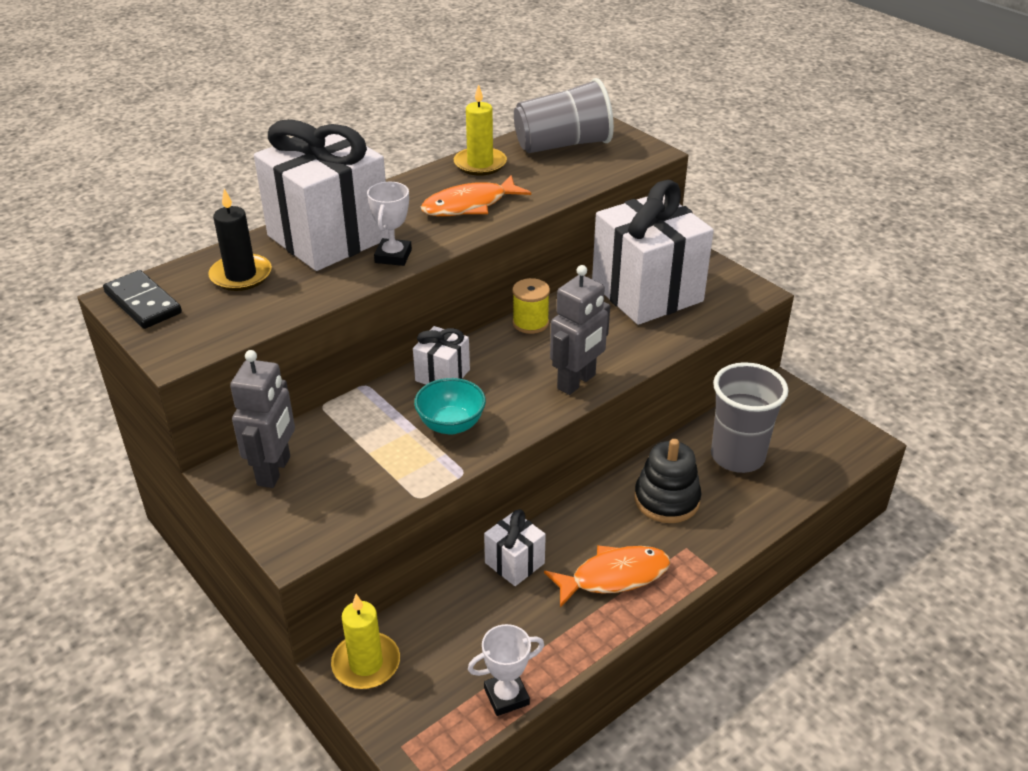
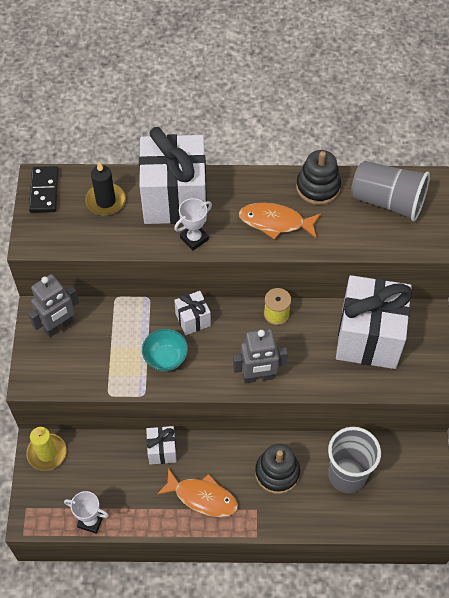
camera: 40 degrees right, 20 degrees up
yellow candle [454,84,507,176] -> black stacking toy [296,150,341,205]

